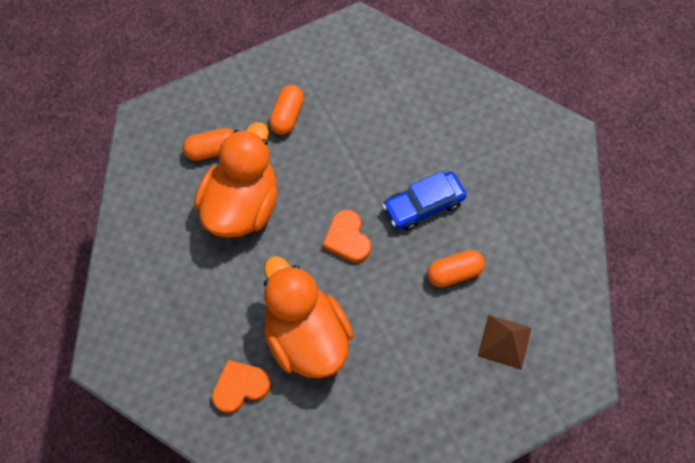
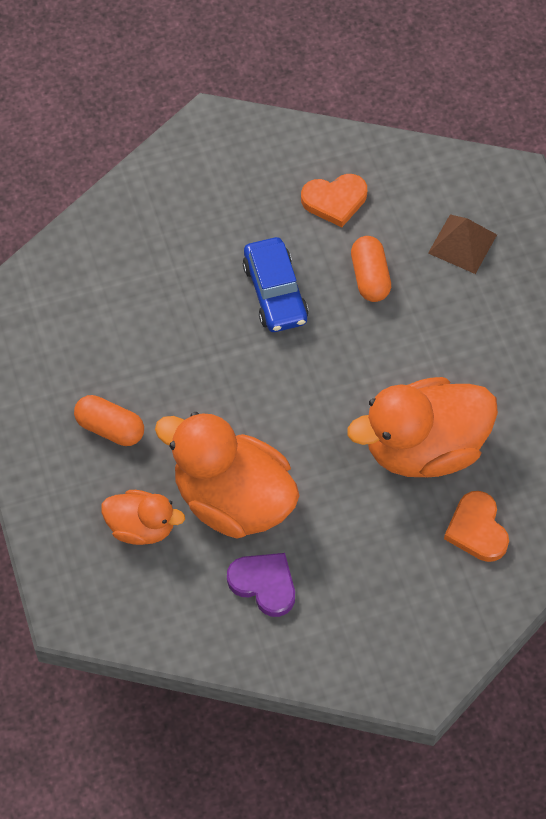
camera: 80 degrees left, 5 degrees down
orange capsule [183,128,234,161] -> orange duck [101,490,185,545]
orange heart [323,209,371,262] -> orange heart moved to [301,174,367,227]
none -> purple heart [227,553,295,617]

